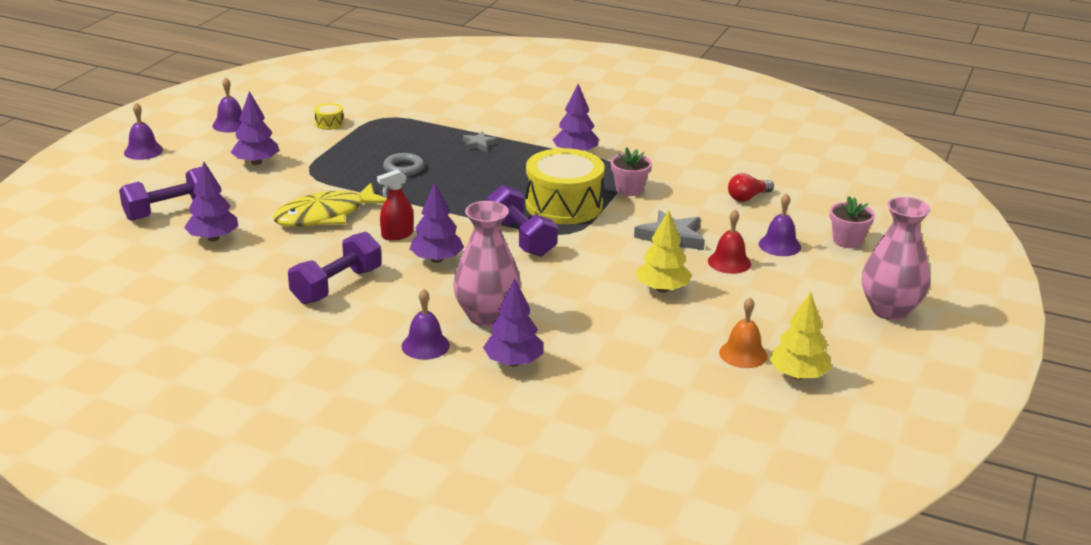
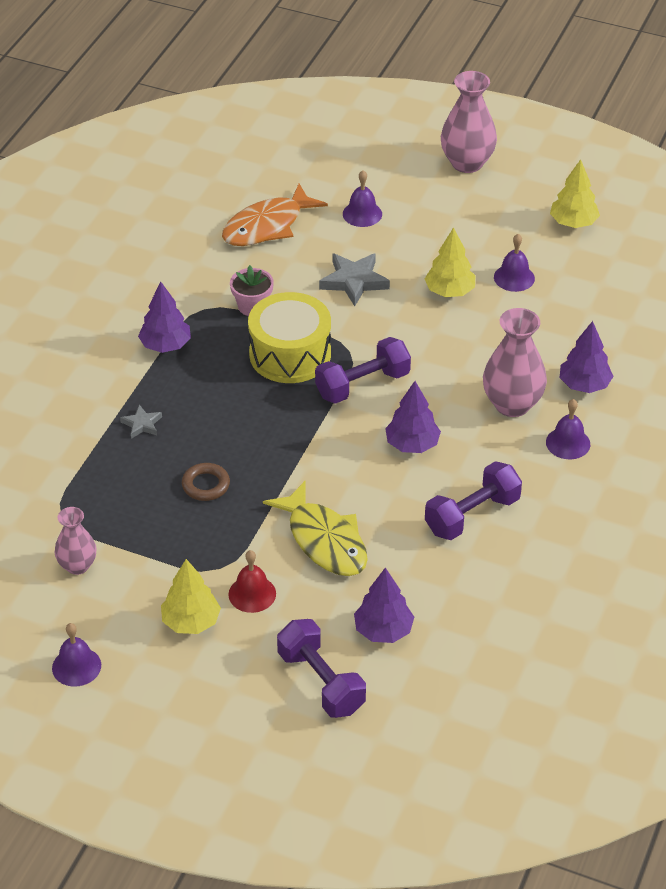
camera: 90 degrees left, 15 degrees up
purple bell [124,102,163,160] -> purple bell moved to [494,234,535,292]
purple tree [231,91,279,165] -> yellow tree [161,559,221,634]
purple dumbbell [288,232,381,304] -> purple dumbbell turned 75 degrees counterclockwise [425,461,522,540]
yellow drum [314,103,344,130] -> pink vase [55,507,97,575]
red spray bottle [377,169,413,241] -> none
grey ring [383,153,424,176] -> brown ring [182,463,230,501]
red bell [708,209,751,274] -> red bell moved to [229,550,276,613]
orange bell [719,298,768,368] -> none
red light bulb [728,173,774,202] -> orange fish [222,184,328,246]
pink flower pot [830,196,875,248] -> none

